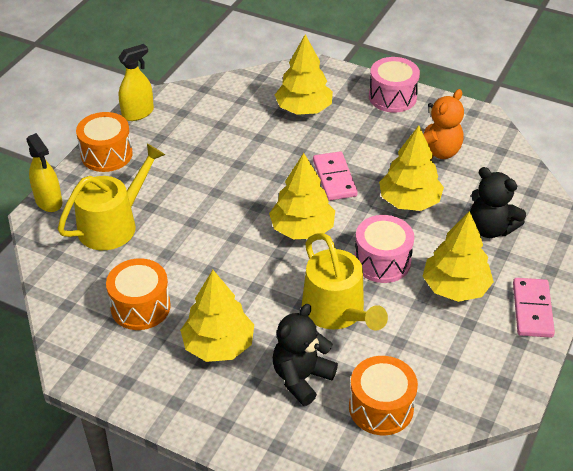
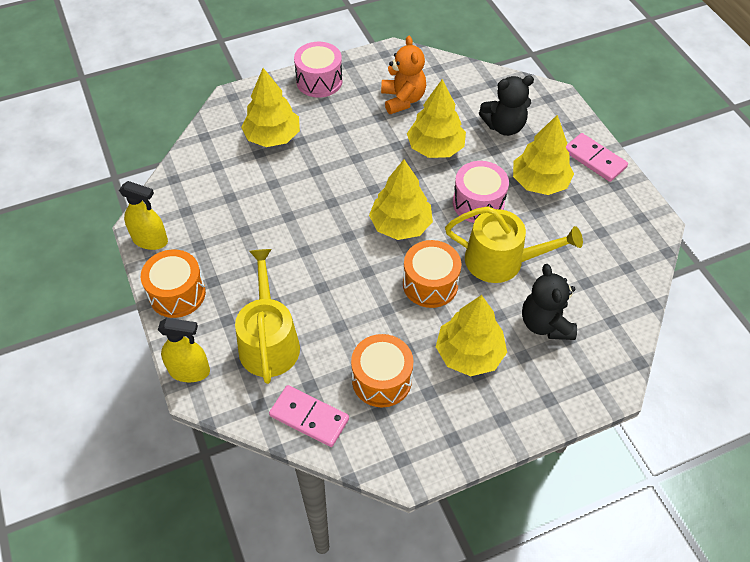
camera: 50 degrees left, 10 degrees up
yellow spray bottle [119,44,154,121] -> yellow spray bottle turned 105 degrees clockwise [119,181,168,250]
pink domino [313,151,358,201] -> pink domino moved to [269,385,349,447]
orange drum [349,356,418,435] -> orange drum moved to [403,240,461,308]

